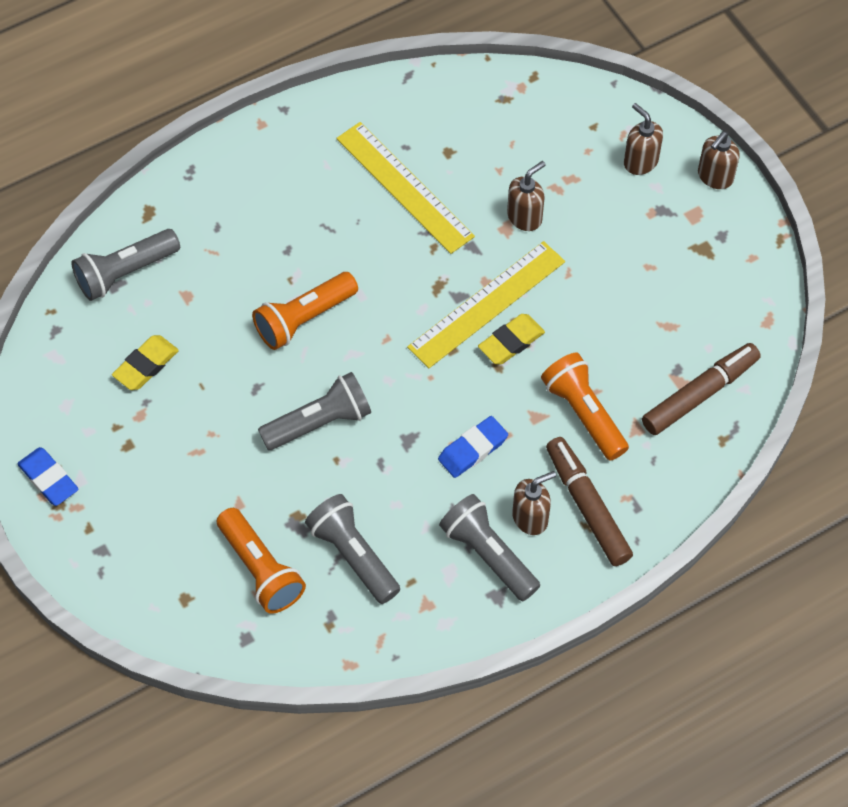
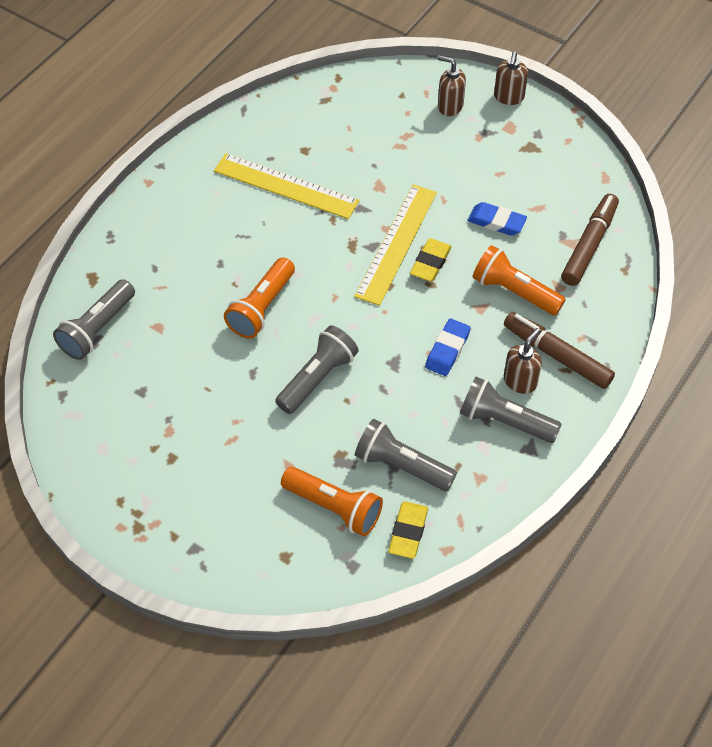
camera: 25 degrees left, 5 degrees down
blue eraser [17,447,78,506] -> blue eraser moved to [468,202,527,236]
yellow eraser [112,335,179,390] -> yellow eraser moved to [388,501,428,559]
brown soap dispenser [507,161,546,231] -> none

